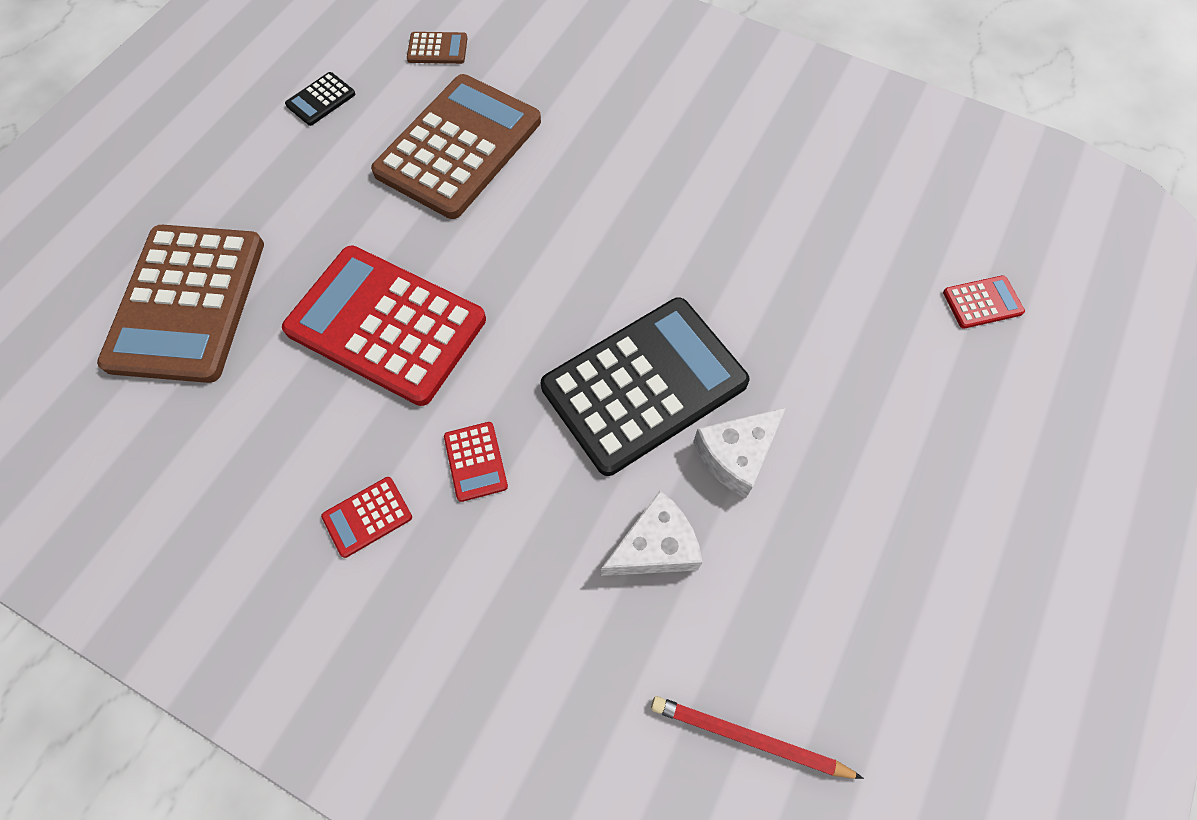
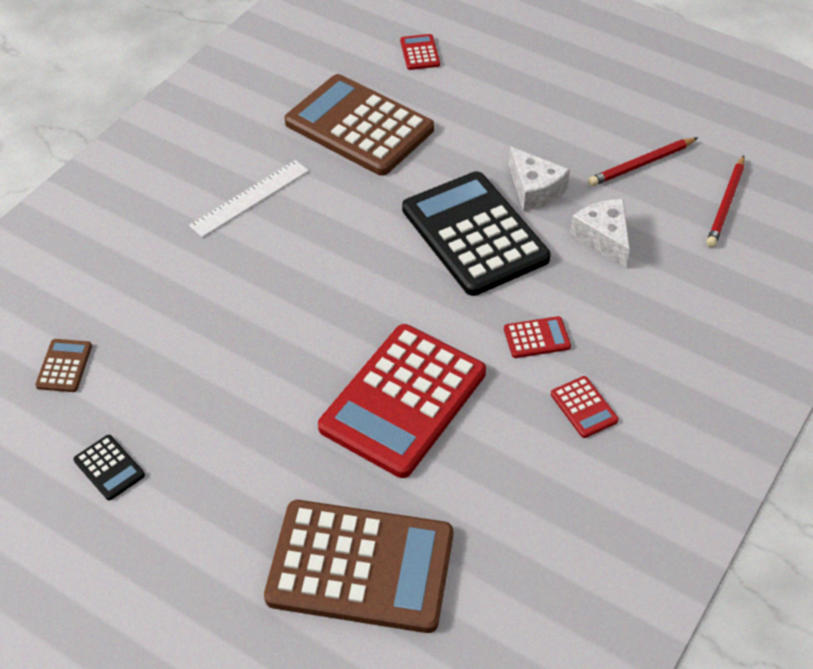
camera: 85 degrees left, 15 degrees down
brown calculator [371,74,541,219] -> brown calculator moved to [285,74,434,176]
none -> white ruler [189,160,309,237]
none -> red pencil [588,138,698,186]

